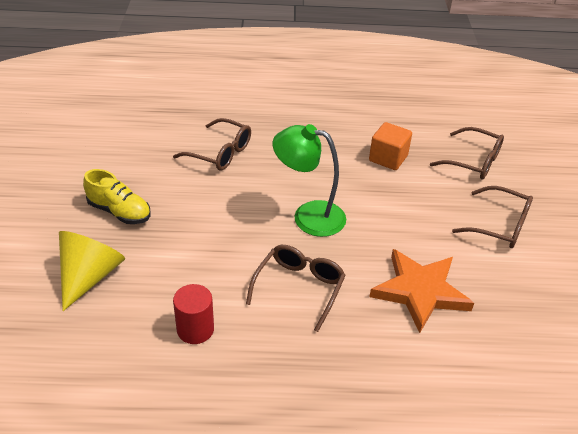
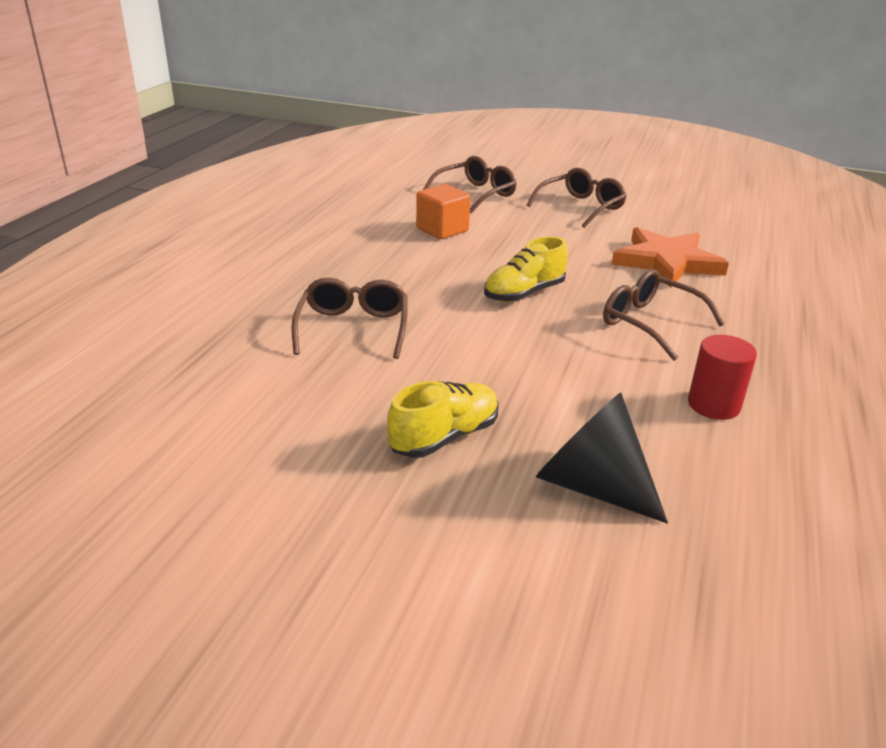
camera: 70 degrees left, 10 degrees down
yellow cone [59,231,125,311] -> black cone [536,392,668,523]
brown glasses [173,118,251,171] -> brown glasses turned 45 degrees counterclockwise [291,277,408,359]
green lamp [273,124,346,237] -> yellow shoe [484,236,568,302]

